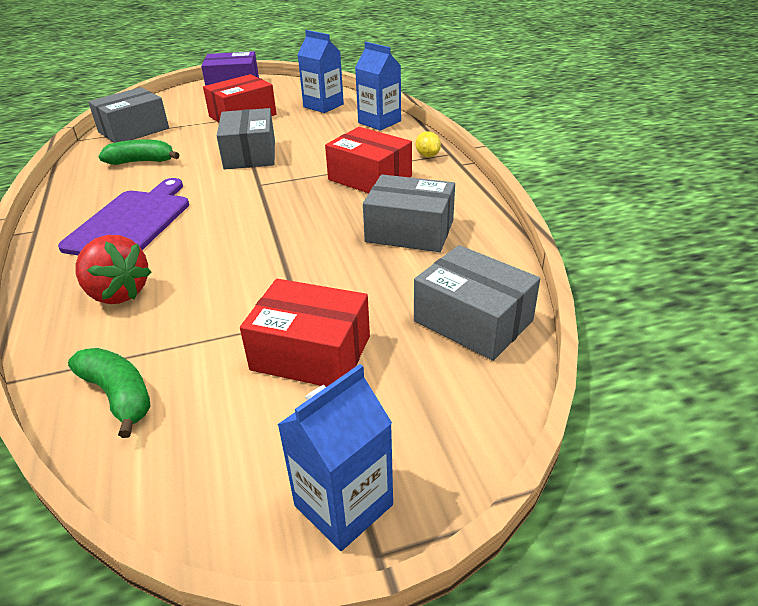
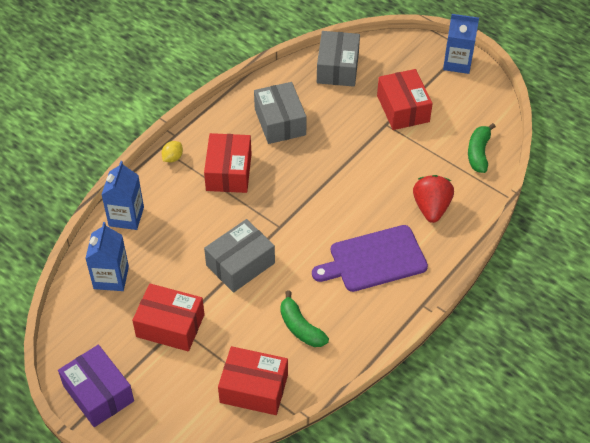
camera: 125 degrees left, 15 degrees up
grey box [88,87,169,143] -> red box [218,346,288,415]

